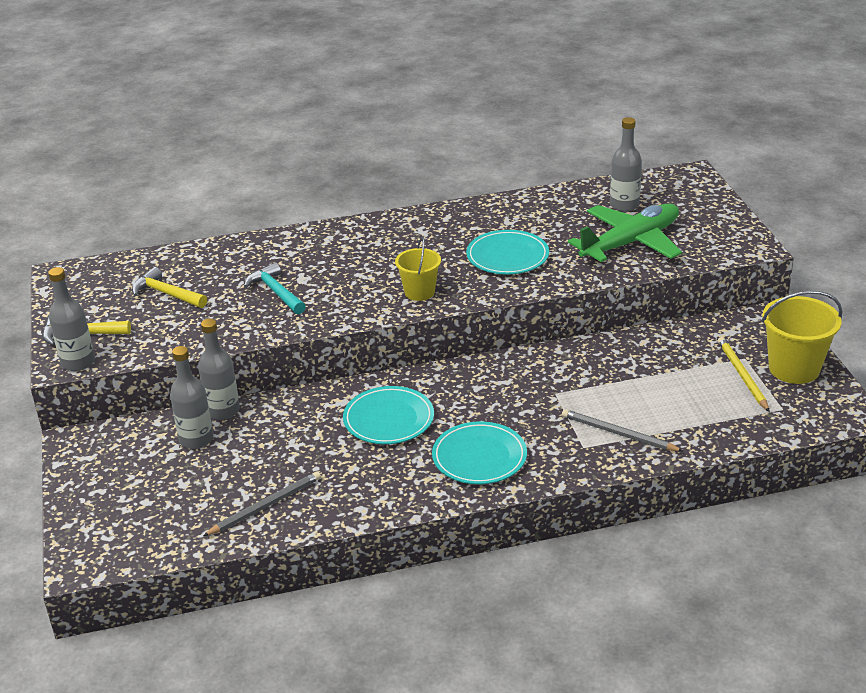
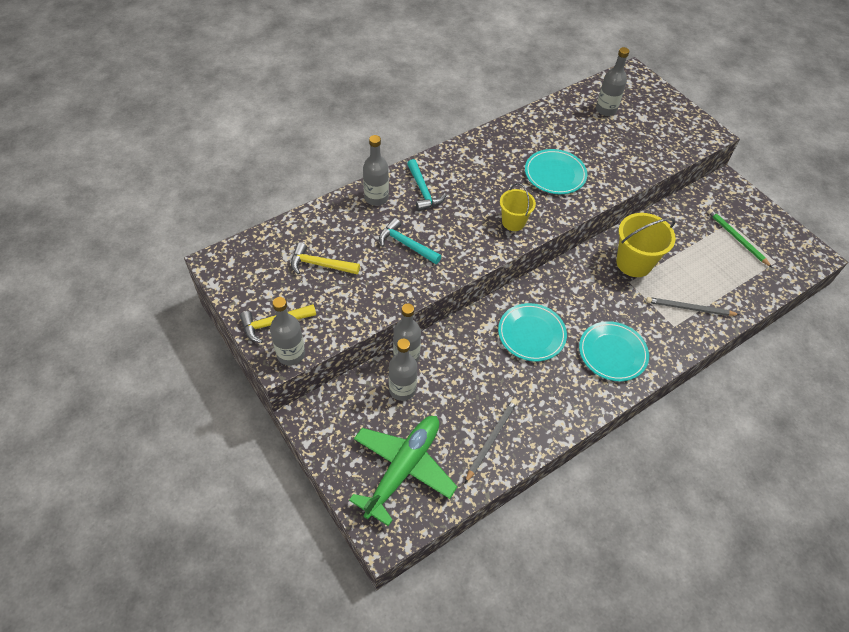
camera: 25 degrees left, 20 degrees up
green plane [568,203,682,262] -> green plane moved to [349,416,457,526]
yellow pencil [718,337,770,412] -> green pencil [707,209,772,267]
yellow bucket [762,291,842,384] -> yellow bucket moved to [616,213,676,277]
none -> grey bottle [363,135,389,206]
none -> turquoise hammer [407,159,447,211]

